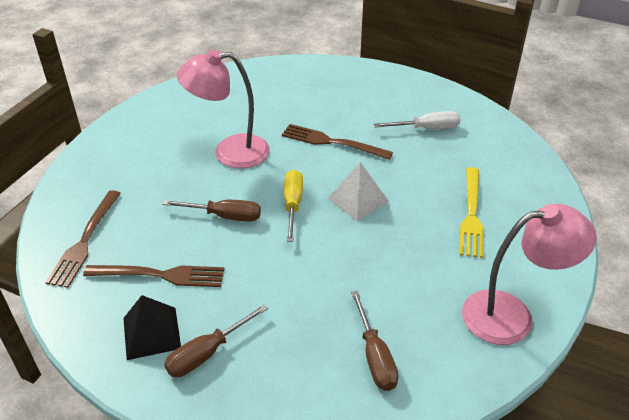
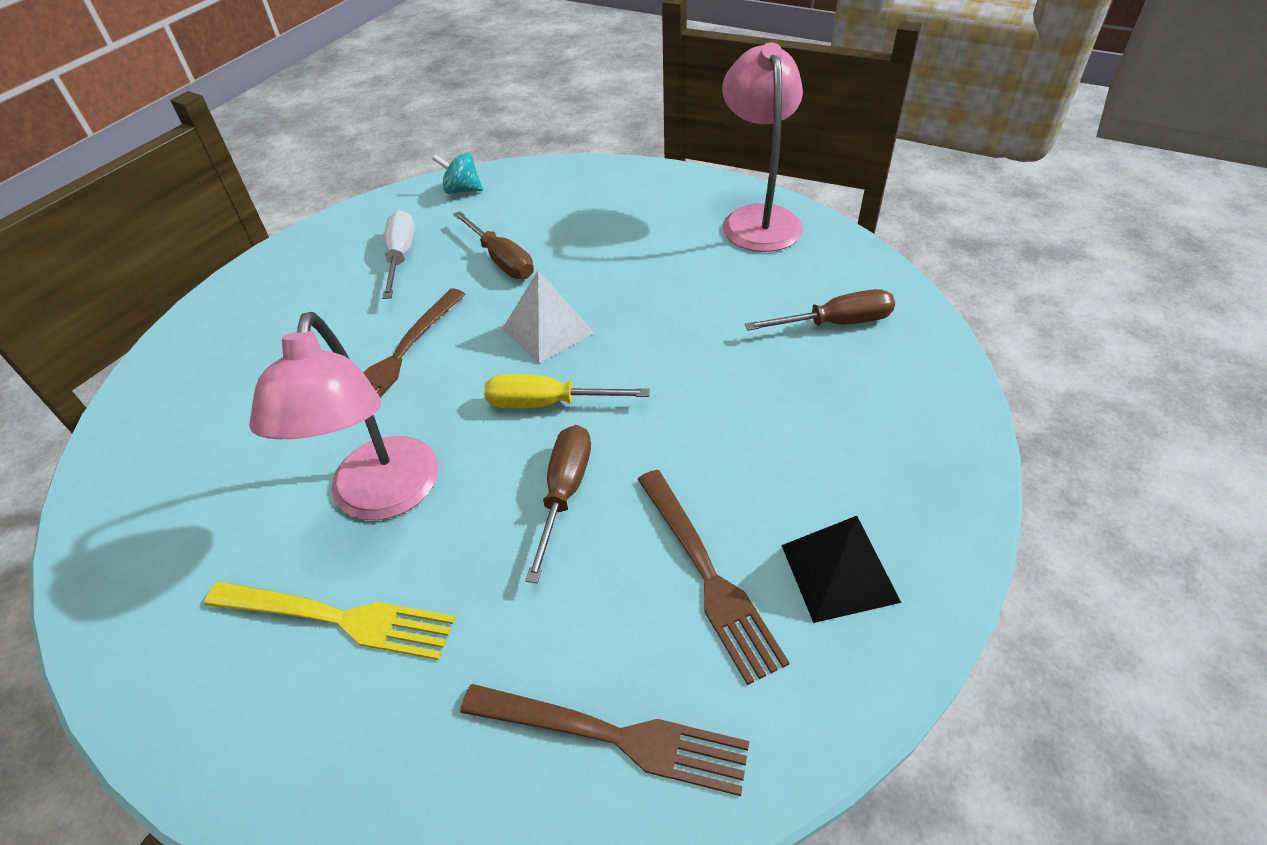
camera: 85 degrees left, 5 degrees up
brown fork [83,265,224,287] -> brown fork turned 150 degrees clockwise [637,470,790,685]
brown screwdriver [164,304,268,377] -> brown screwdriver moved to [453,211,534,279]
yellow fork [460,167,484,258] -> yellow fork moved to [204,581,455,660]
none -> turquoise spinning top [432,152,483,194]

